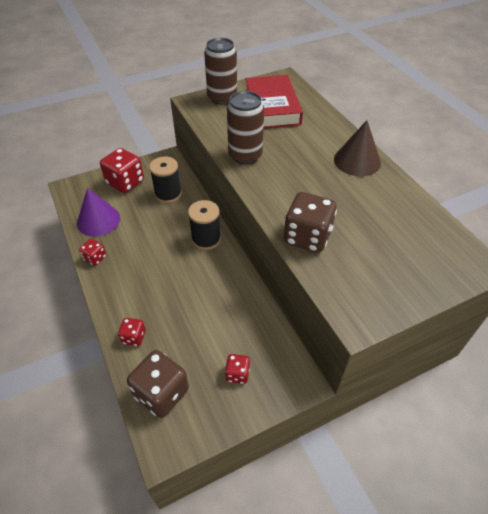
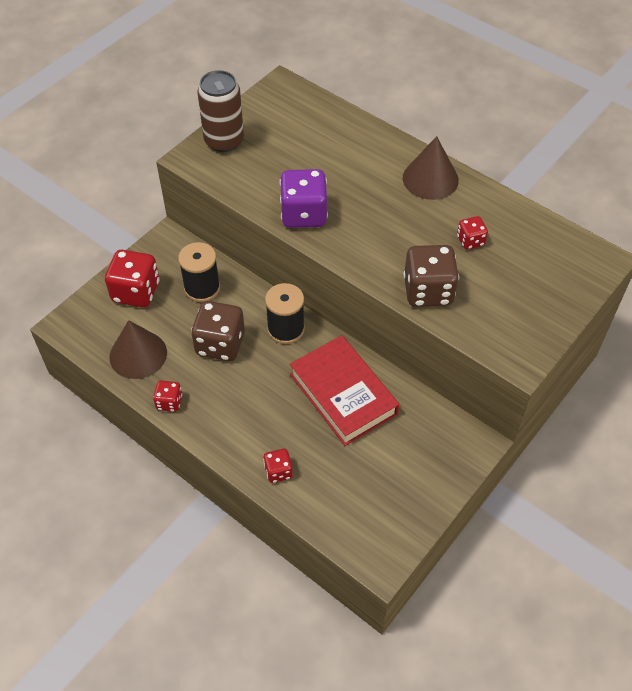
camera: 25 degrees left, 5 degrees up
purple cone [77,188,120,236] -> brown cone [109,320,167,379]
brown dice [127,350,189,418] -> brown dice moved to [191,301,245,361]
red dice [225,354,250,384] -> red dice moved to [457,216,488,250]
brown can [227,91,264,164] -> purple dice [280,169,328,228]
red book [245,75,303,129] -> red book moved to [290,335,399,446]

